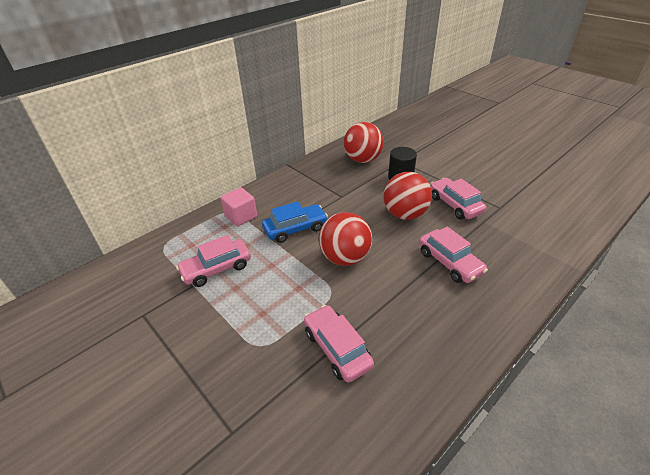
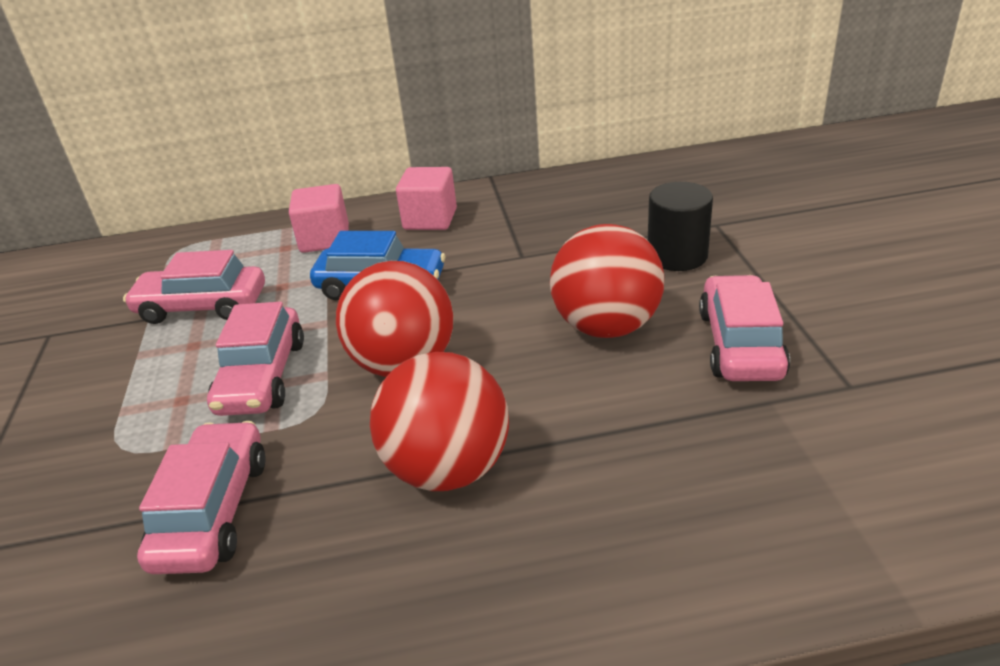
camera: 35 degrees right, 5 degrees down
red ball [344,122,384,163] -> red ball moved to [370,352,509,491]
pink car [419,226,488,283] -> pink car moved to [207,302,304,416]
none -> pink cube [396,167,457,230]

